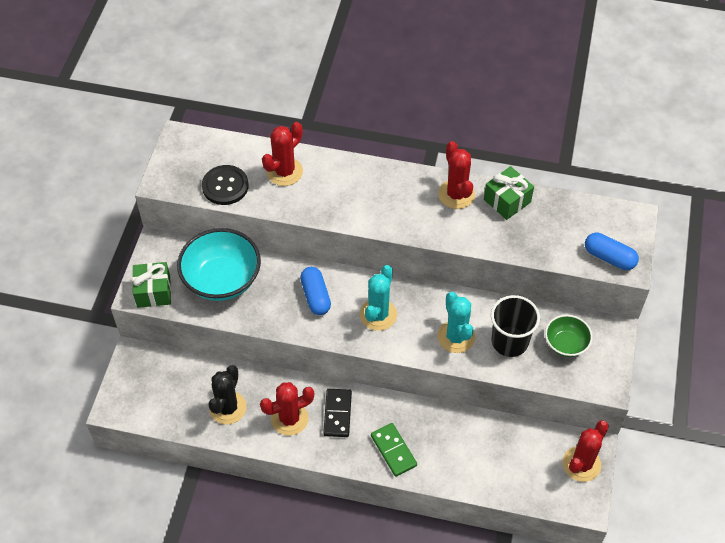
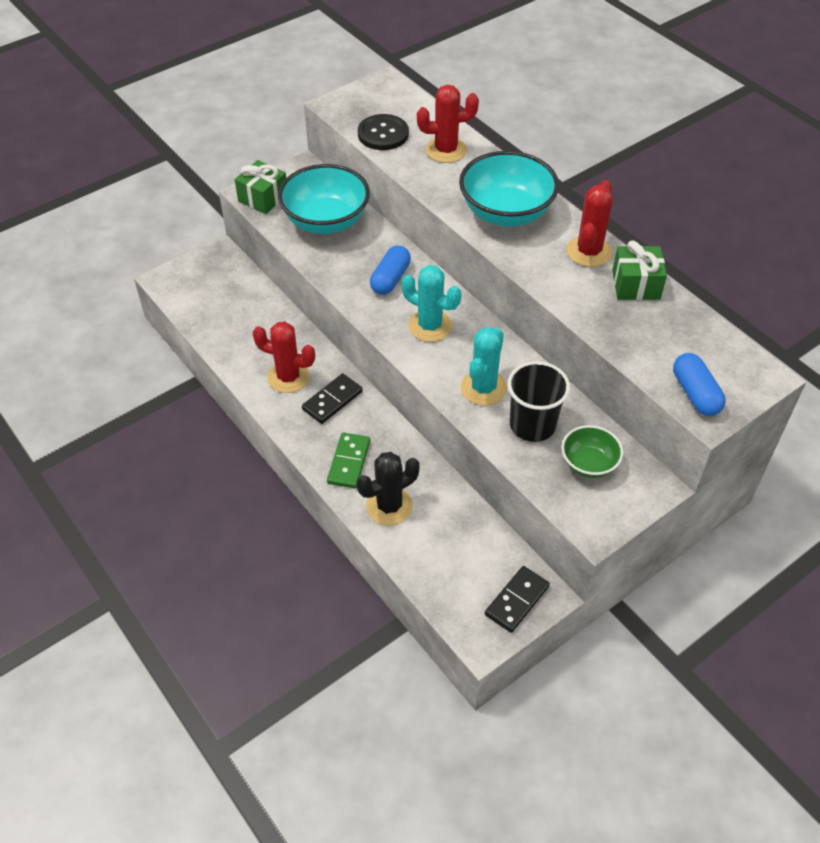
camera: 40 degrees right, 5 degrees down
black cactus [209,365,246,425] -> black cactus moved to [357,452,420,526]
turquoise cactus [360,265,397,331] -> turquoise cactus turned 60 degrees clockwise [402,265,461,342]
red cactus [563,420,609,482] -> black domino [485,566,550,633]
none -> turquoise bowl [459,151,559,227]

